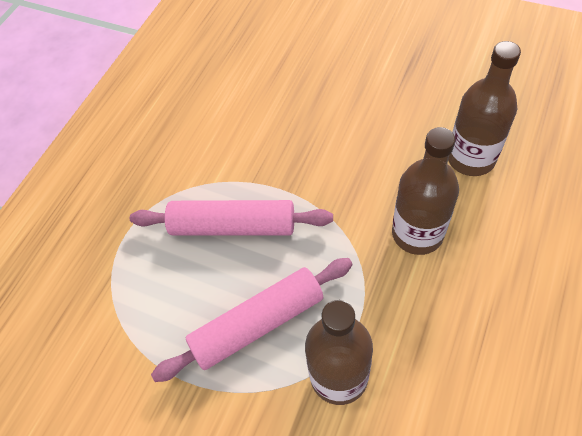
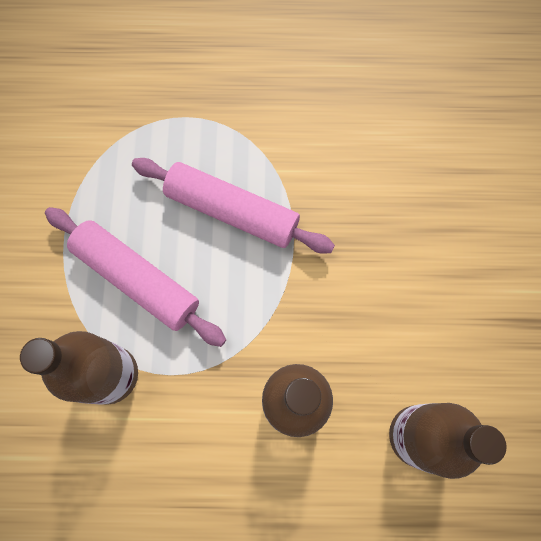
camera: 60 degrees right, 15 degrees up
pink rolling pin [130,200,333,235] -> pink rolling pin turned 45 degrees counterclockwise [132,158,335,254]

